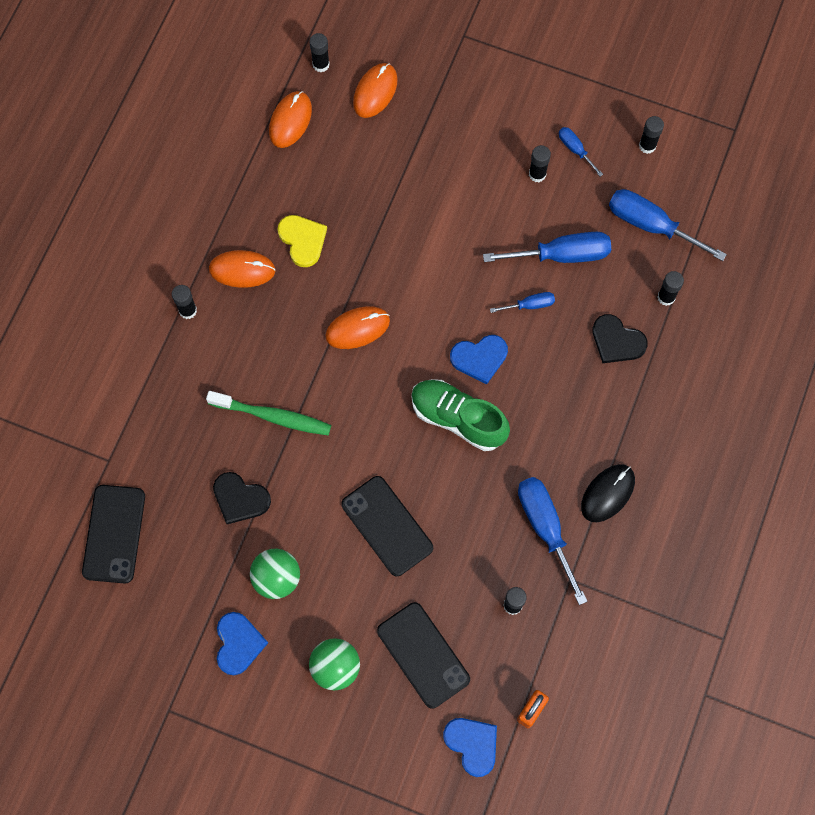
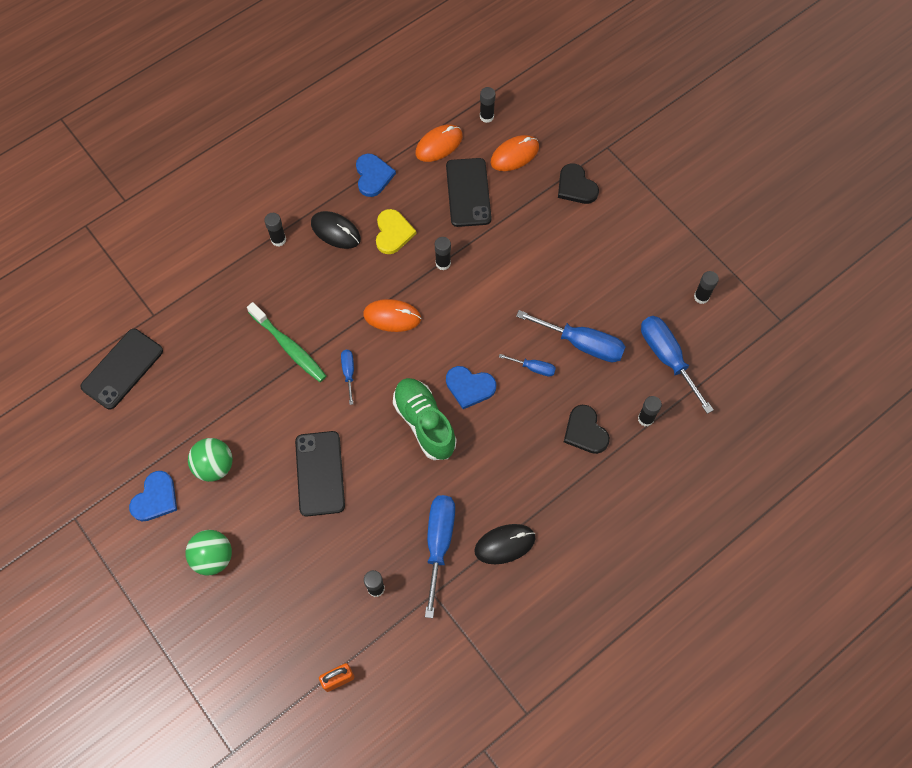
camera: 30 degrees right, 5 degrees down
orange mouse [209,250,276,288] -> black mouse [311,211,361,249]
black heart [213,472,271,524] -> black heart moved to [558,163,599,204]
black phone [377,602,470,708] -> black phone moved to [446,158,491,227]
blue heart [443,718,497,777] -> blue heart moved to [356,153,396,197]
black glue stick [529,145,551,182] -> black glue stick moved to [435,237,451,270]
blue screwdriver [559,127,603,177] -> blue screwdriver moved to [341,350,354,405]

